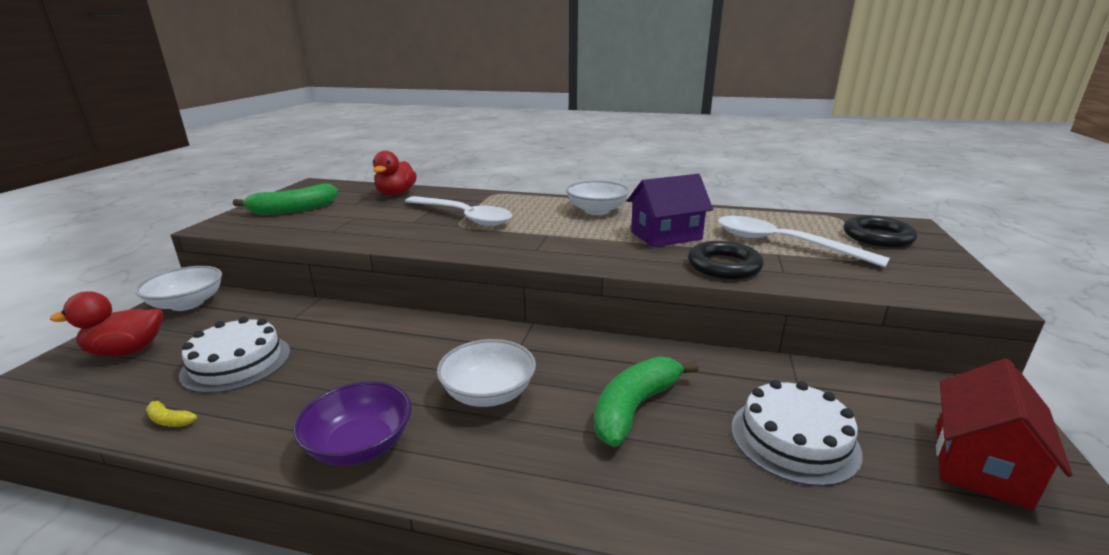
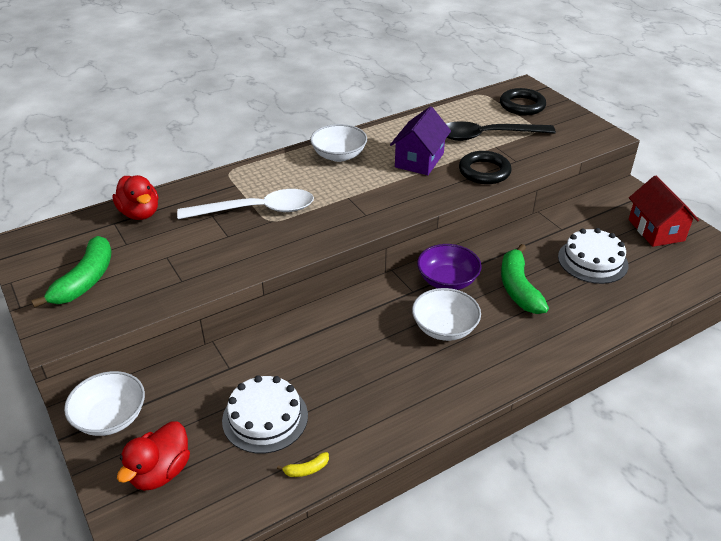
camera: 45 degrees left, 15 degrees up
purple bowl [293,381,412,466] -> purple bowl moved to [417,244,482,290]
white spoon [718,216,890,267] -> black spoon [446,121,556,141]

